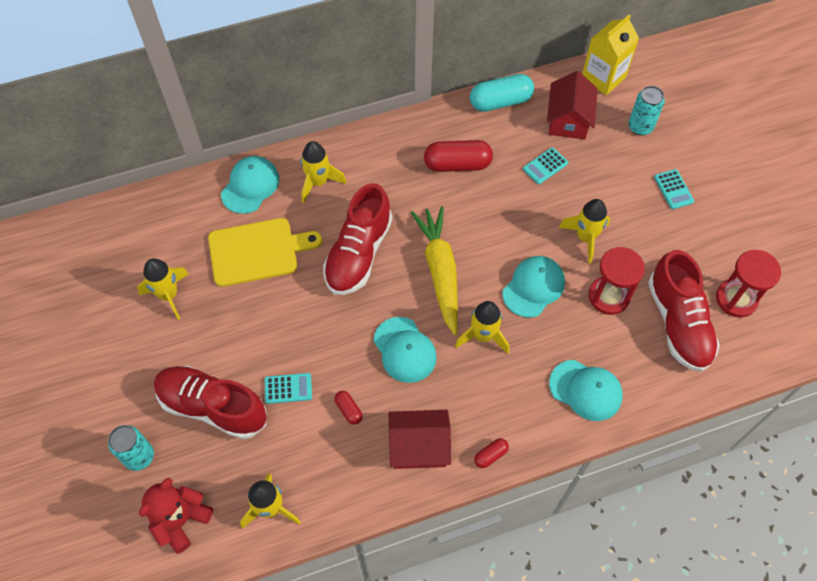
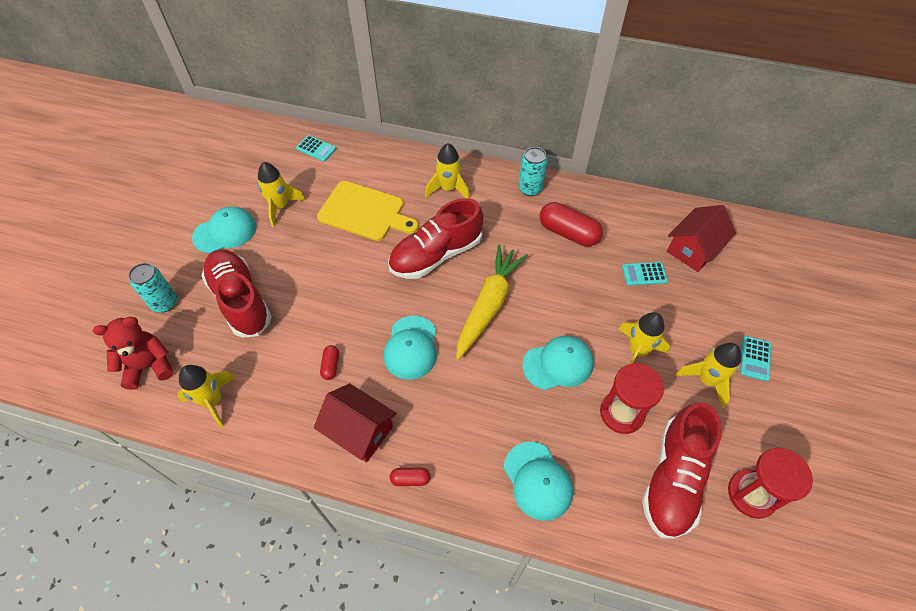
camera: 35 degrees right, 5 degrees down
turquoise cap [221,156,280,214] -> turquoise cap moved to [192,206,256,253]
turquoise calculator [265,373,312,404] -> turquoise calculator moved to [296,135,336,162]
yellow rocket [455,301,509,354] -> yellow rocket moved to [676,343,741,408]
turquoise capsule [470,74,534,112] -> none
yellow carton [582,14,639,95] -> none
turquoise can [628,86,665,135] -> turquoise can moved to [518,147,548,196]

